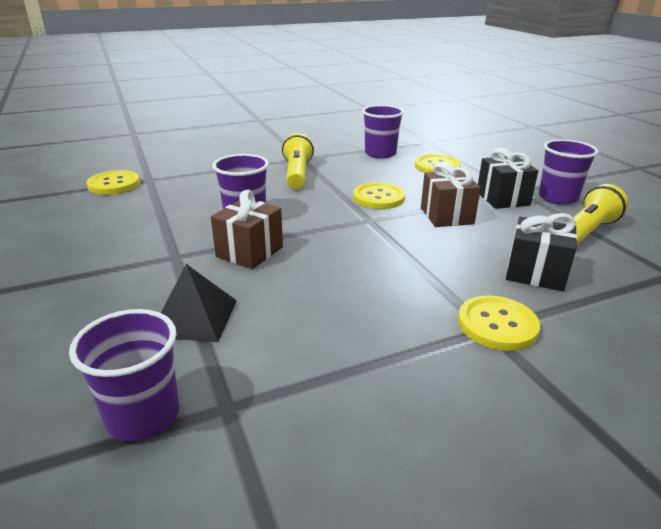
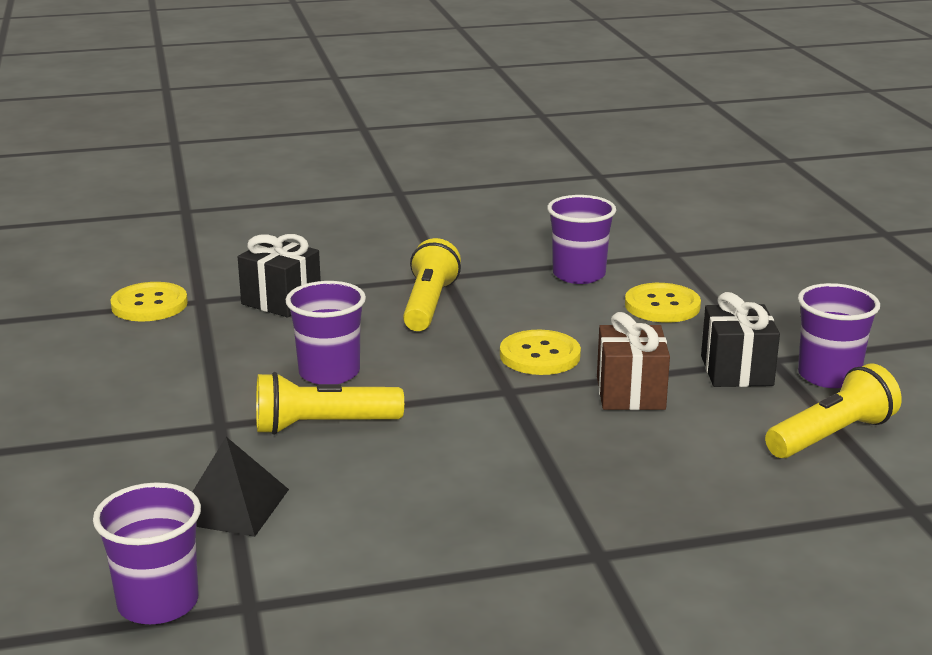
camera: 10 degrees right, 5 degrees down
brown gift [211,190,283,269] -> yellow flashlight [256,372,404,435]
yellow button [458,296,540,351] -> none
black gift [506,213,577,291] -> black gift moved to [238,234,321,318]

